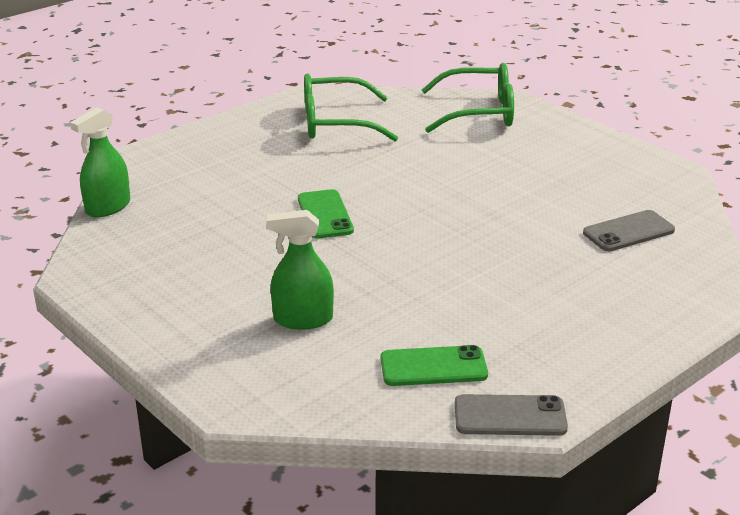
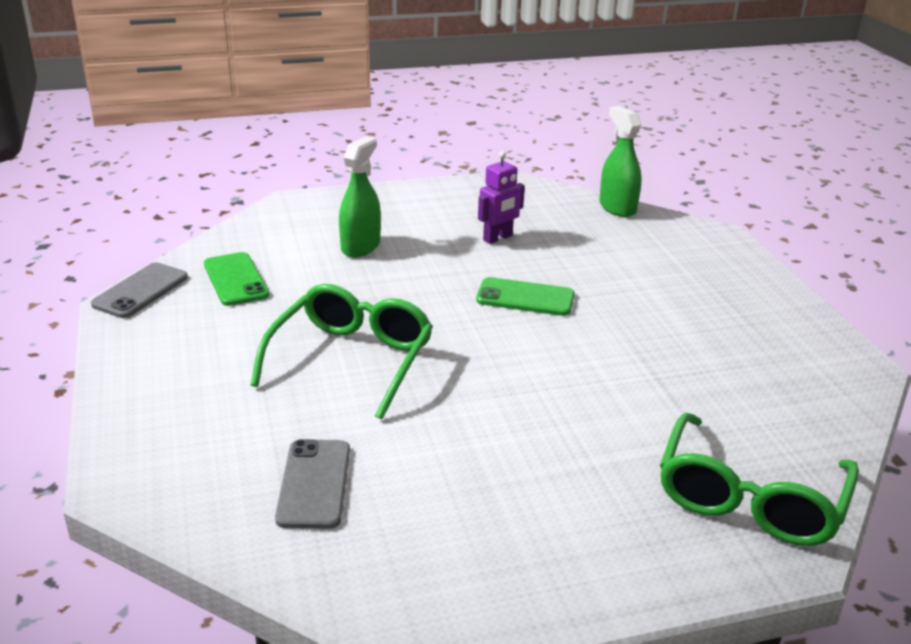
camera: 115 degrees right, 0 degrees up
green glasses [304,73,398,141] -> green glasses moved to [251,284,433,419]
green phone [380,345,488,386] -> green phone turned 45 degrees counterclockwise [204,252,269,306]
none -> purple robot [478,151,525,244]

